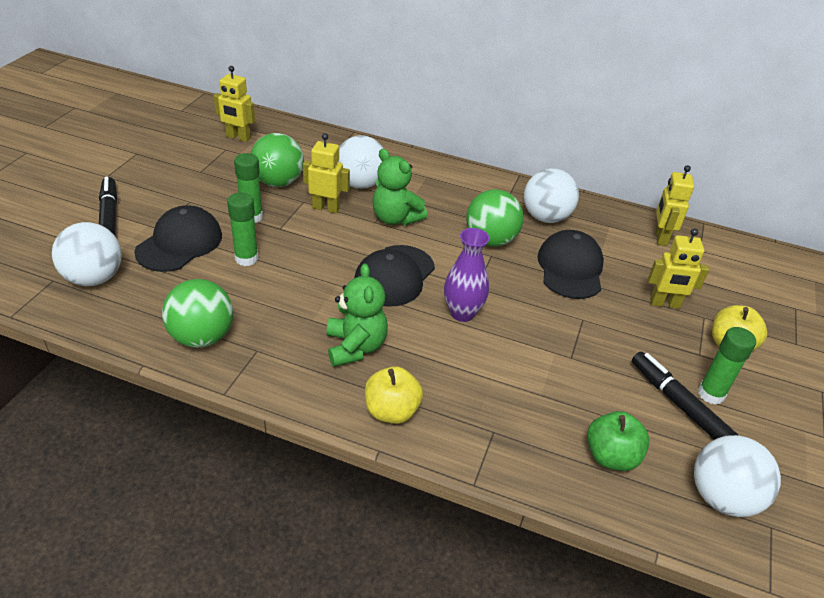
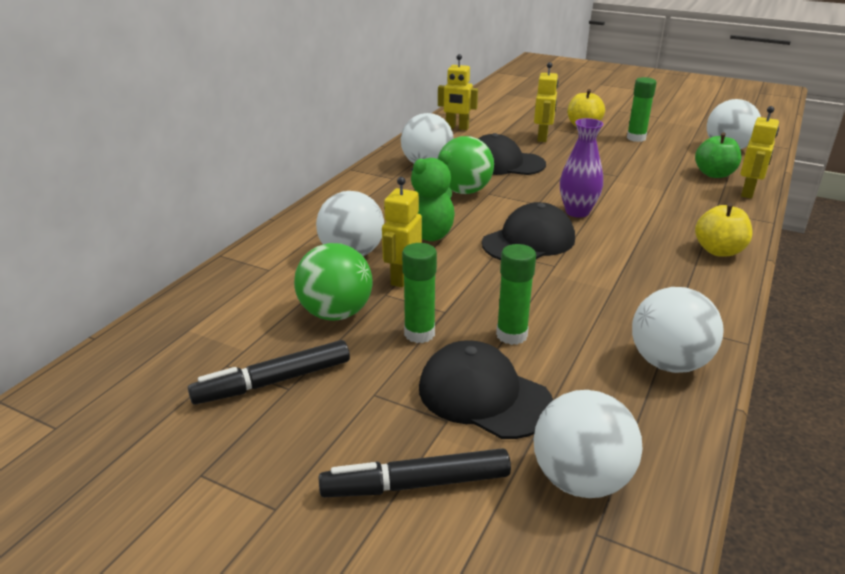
camera: 80 degrees left, 10 degrees down
green ball [162,279,233,348] -> white ball [632,287,724,373]
yellow robot [214,66,255,142] -> yellow robot moved to [740,106,779,199]
green teddy bear [326,263,388,367] -> none
black cap [354,245,435,307] -> black cap turned 75 degrees counterclockwise [482,202,575,260]
black marker [632,352,739,440] -> black marker moved to [188,340,350,405]

